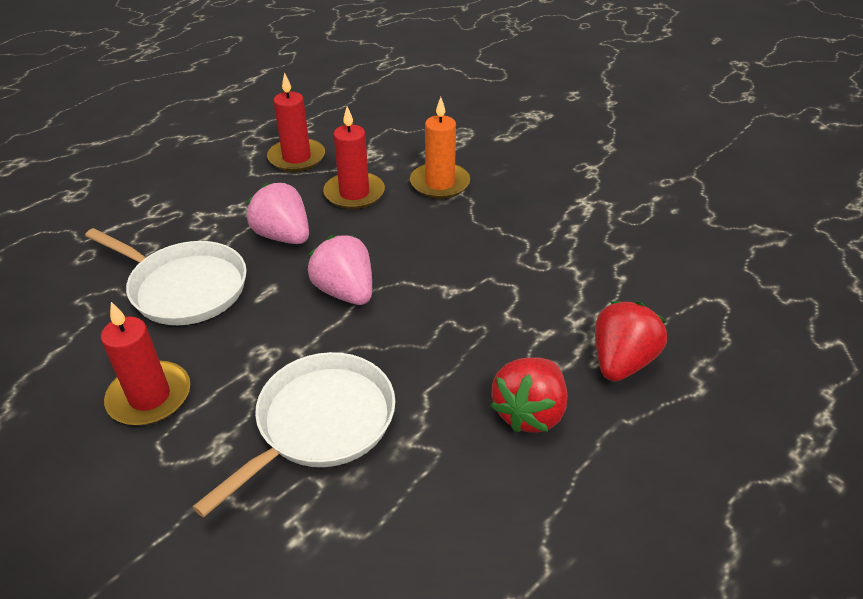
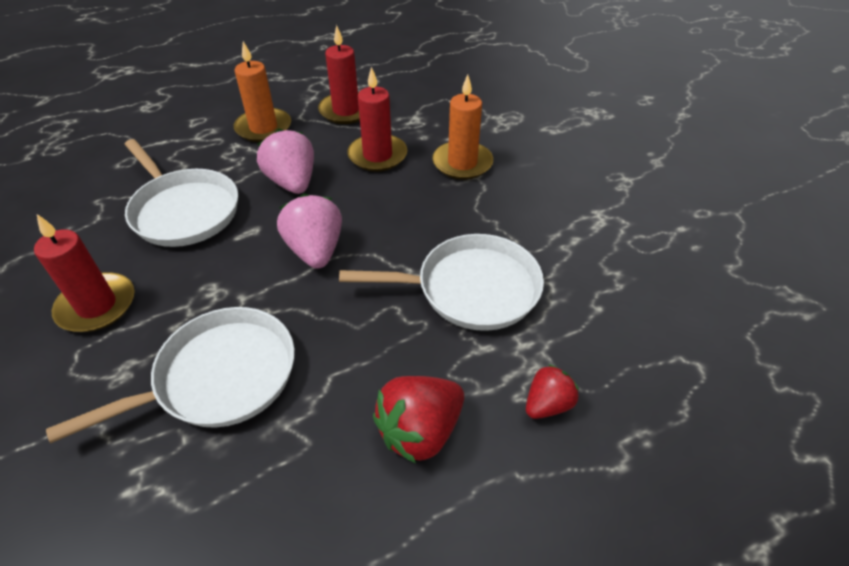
camera: 20 degrees right, 5 degrees up
red strawberry [595,301,667,381] -> red strawberry [526,364,579,419], size x0.61
none -> orange candle [234,41,291,142]
none -> white pan [339,234,544,331]

